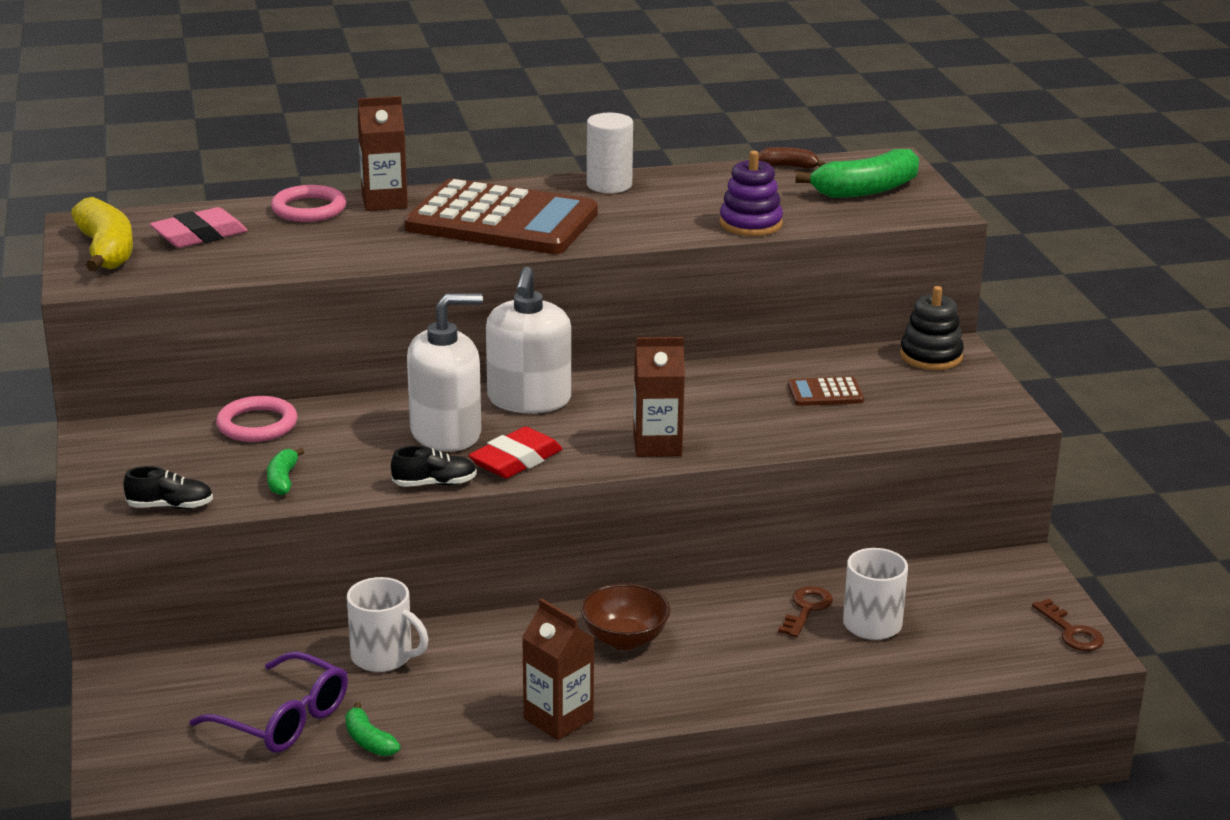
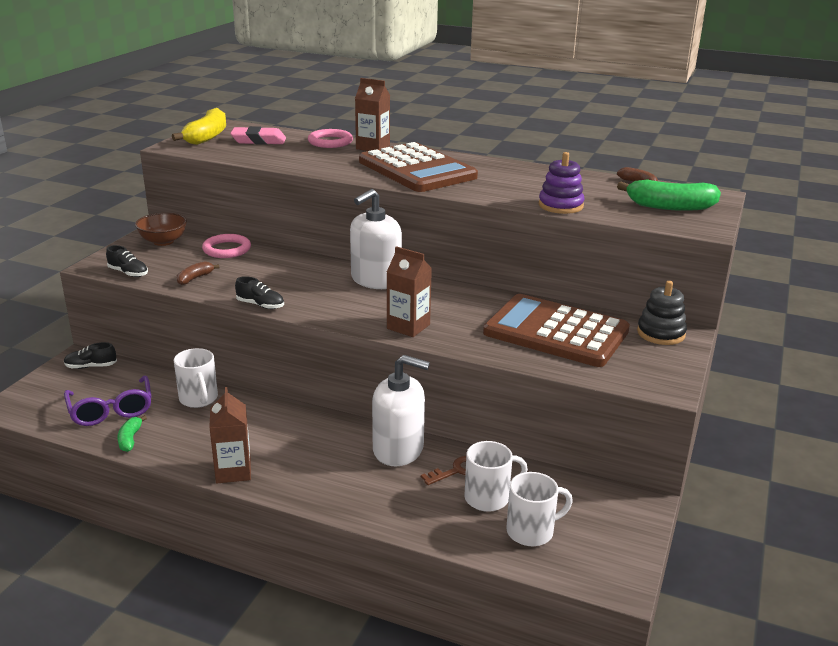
camera: 35 degrees right, 0 degrees up
green banana [267,447,304,496] -> brown banana [177,261,220,285]
white soap dispenser [407,293,483,452] -> white soap dispenser moved to [372,355,430,466]
red eraser [468,427,562,479] -> none
brown bowl [581,583,670,650] -> brown bowl moved to [135,213,187,246]
white cylinder [587,113,633,193] -> none
brown calculator [788,377,864,406] -> brown calculator [483,294,630,367], size x2.50
brown key [1032,599,1104,651] -> none
none -> black shoe [64,342,117,369]
none -> white mug [506,472,573,546]

